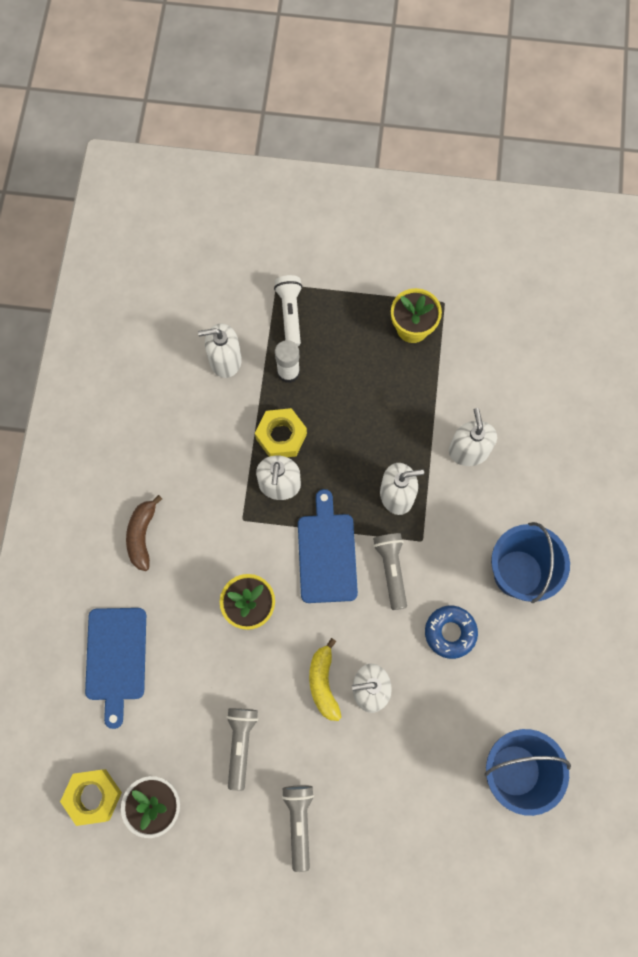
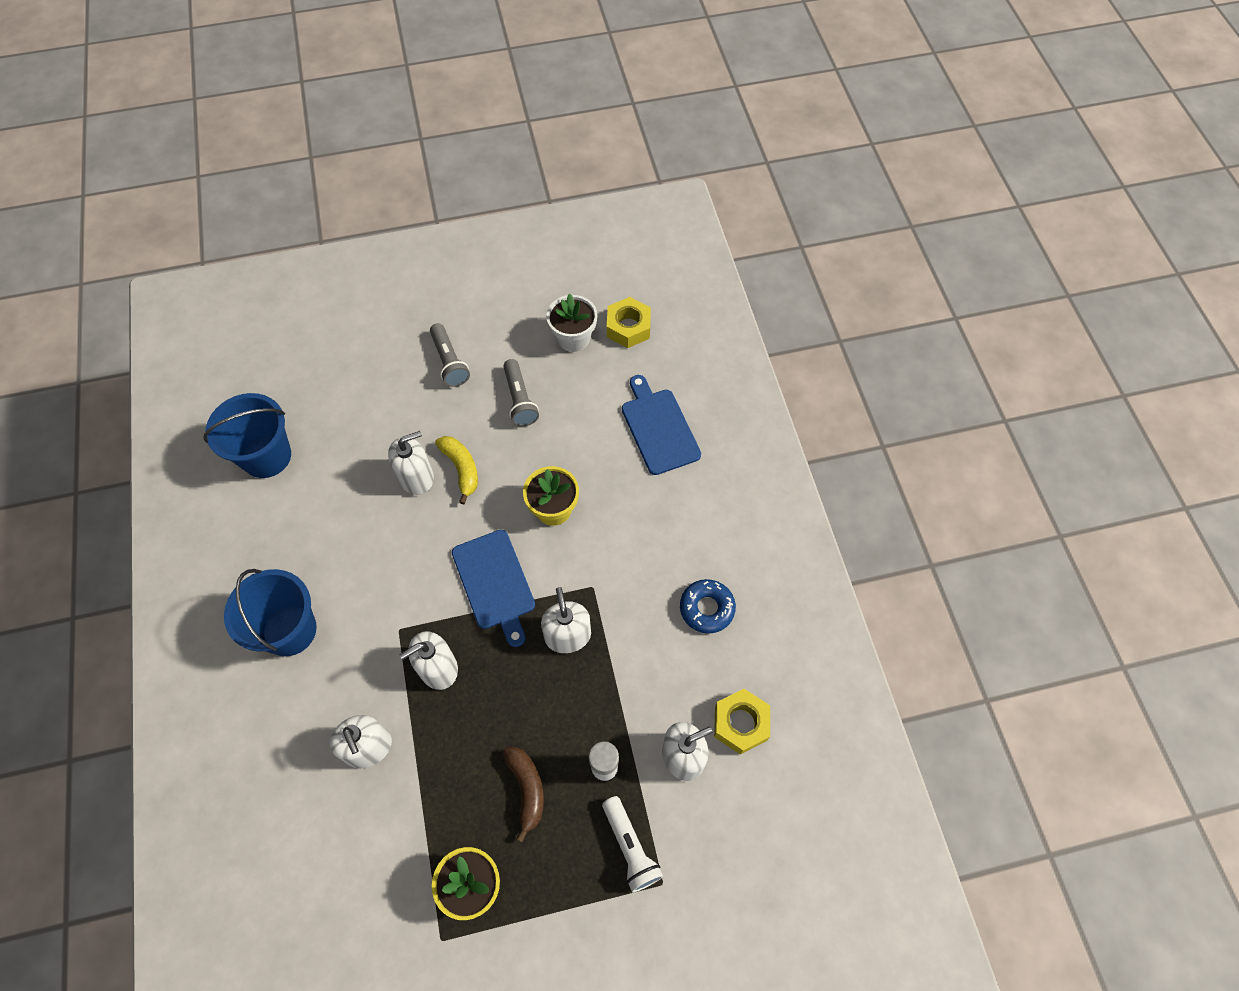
camera: 160 degrees right, 10 degrees down
brown banana [126,495,162,571] -> brown banana moved to [503,747,544,842]
yellow nut [255,408,307,457] -> yellow nut moved to [714,689,770,755]
grey flashlight [373,533,407,610] -> none
blue donut [425,606,478,659] -> blue donut moved to [680,579,736,633]

